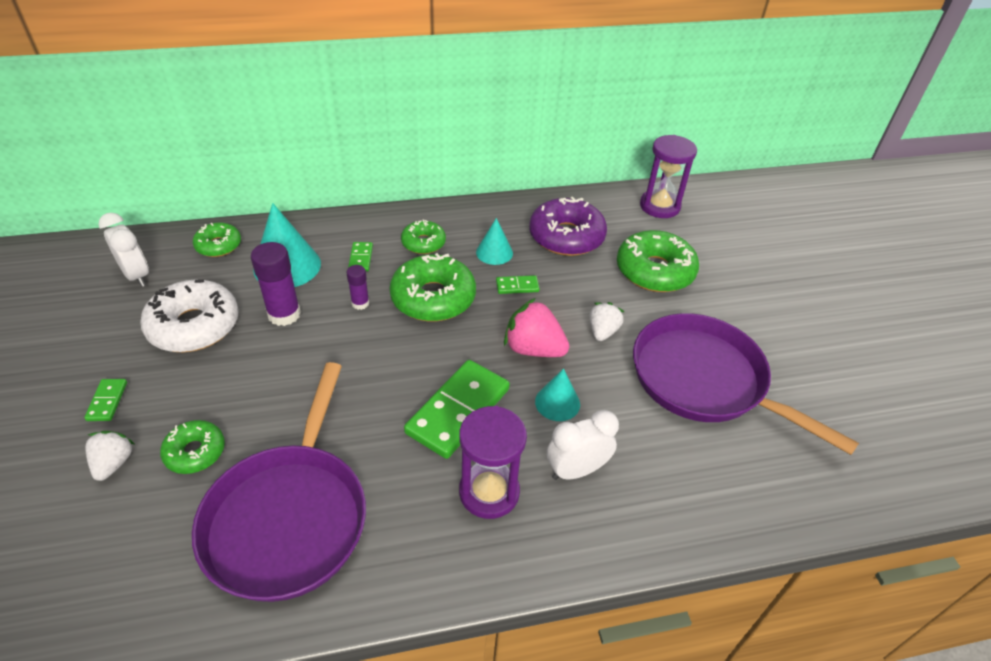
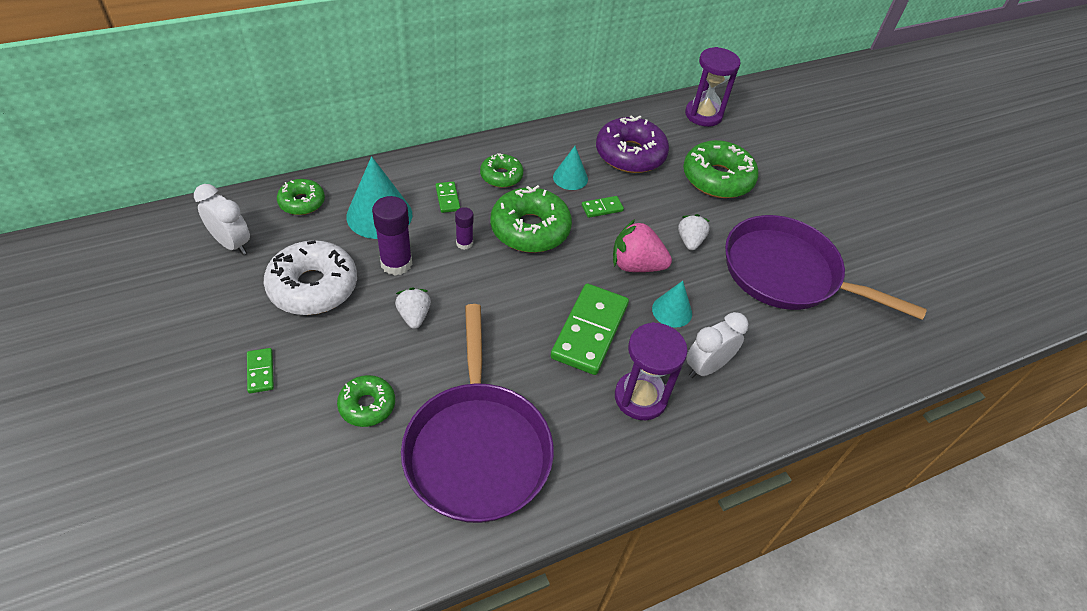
camera: 15 degrees left, 5 degrees up
white strawberry [85,431,134,481] -> white strawberry moved to [395,288,431,329]

